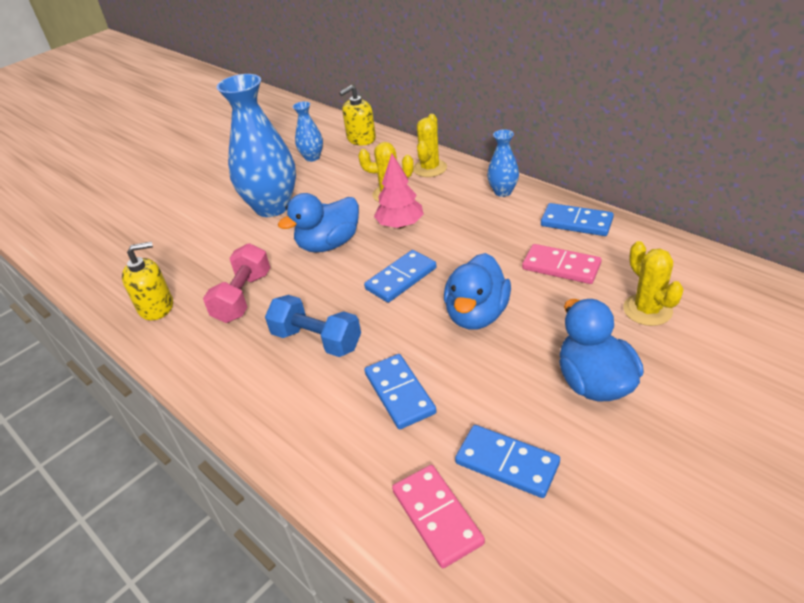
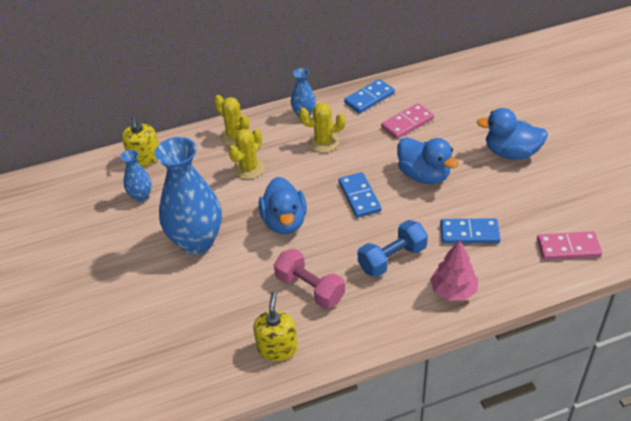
camera: 65 degrees left, 5 degrees up
pink tree [374,153,424,229] -> pink tree moved to [430,240,478,301]
blue domino [455,425,560,498] -> none
yellow cactus [623,241,684,326] -> yellow cactus moved to [299,103,345,152]

